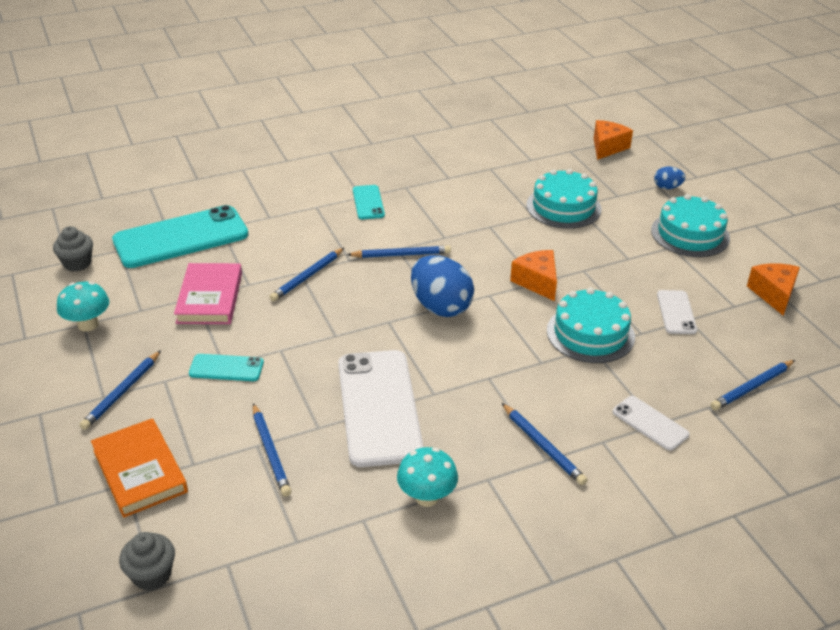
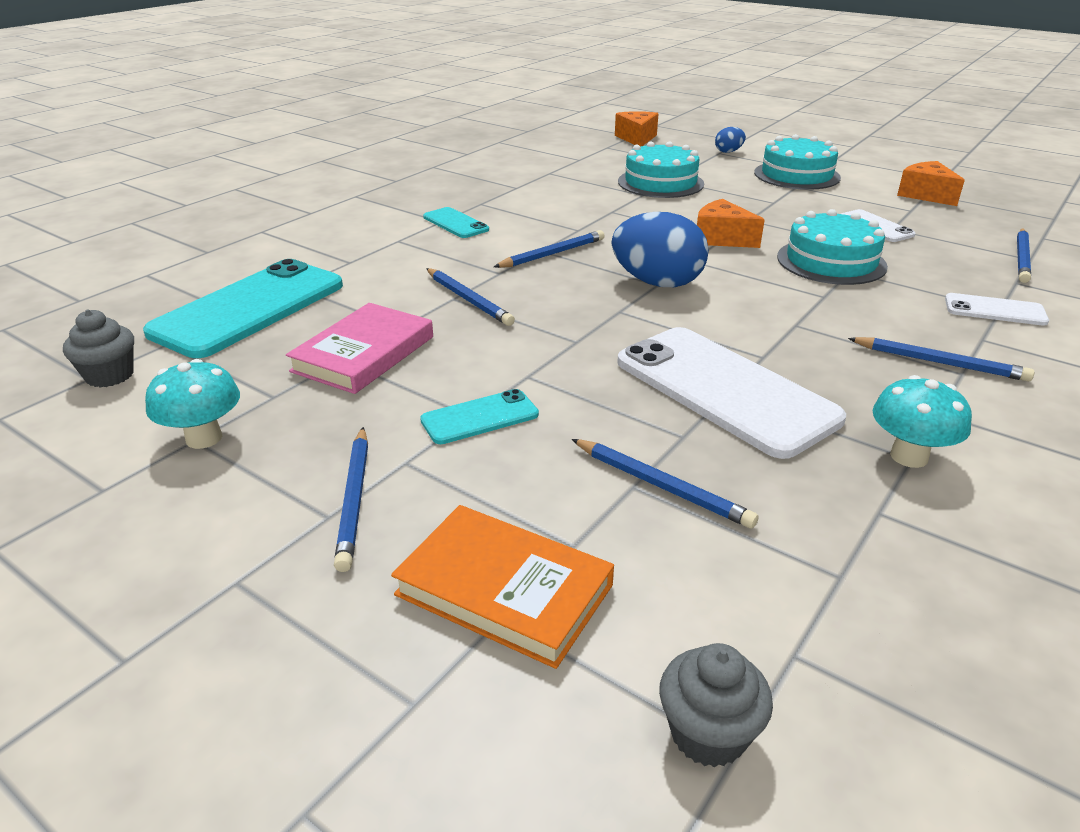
camera: 30 degrees left, 5 degrees down
pink book [174,263,242,324] -> pink book turned 60 degrees clockwise [286,303,433,394]
blue pencil [270,248,344,301] -> blue pencil turned 45 degrees counterclockwise [426,268,515,326]

